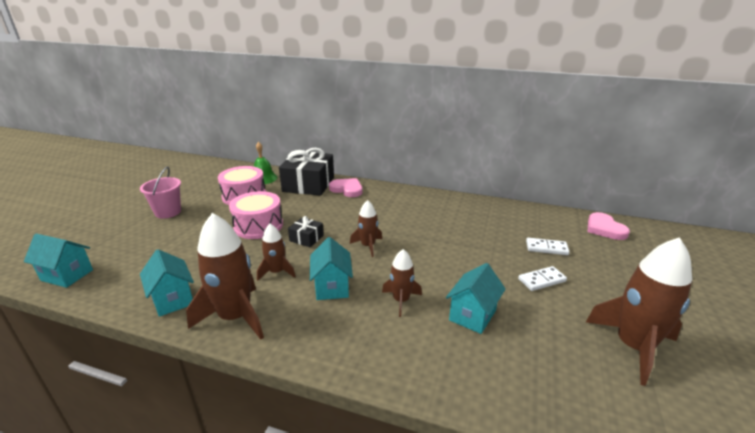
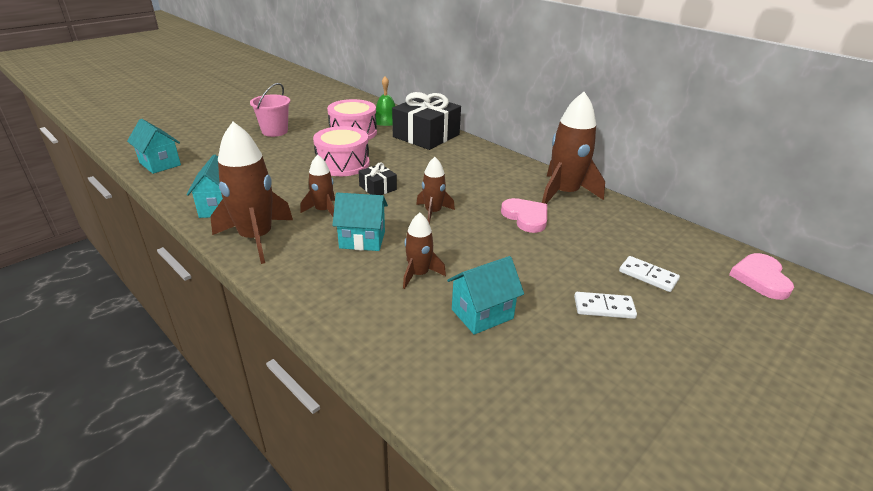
camera: 25 degrees right, 5 degrees up
turquoise house [310,237,353,300] -> turquoise house turned 75 degrees clockwise [332,193,388,251]
pink heart [329,178,362,197] -> pink heart moved to [501,198,547,233]
brown rocket [586,237,692,386] -> brown rocket moved to [542,92,605,204]

